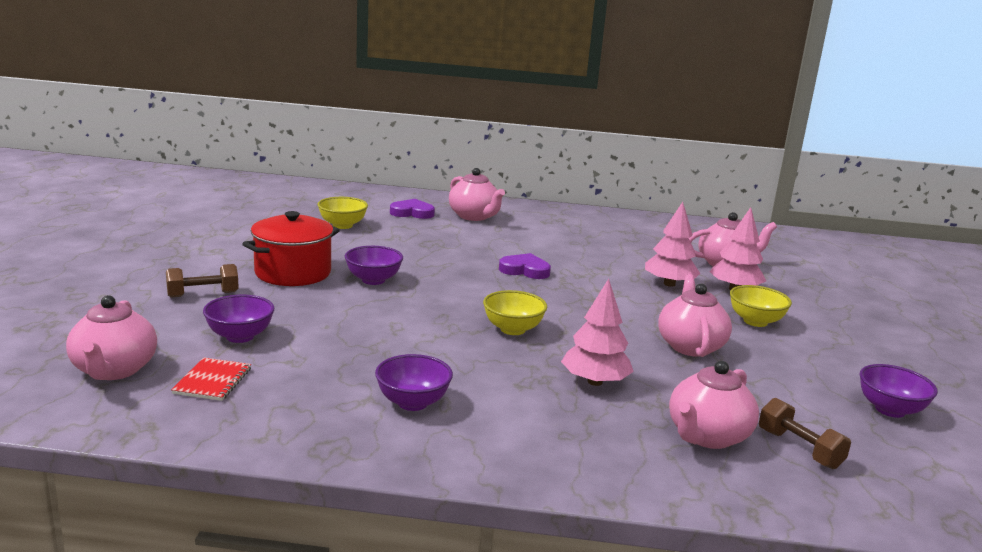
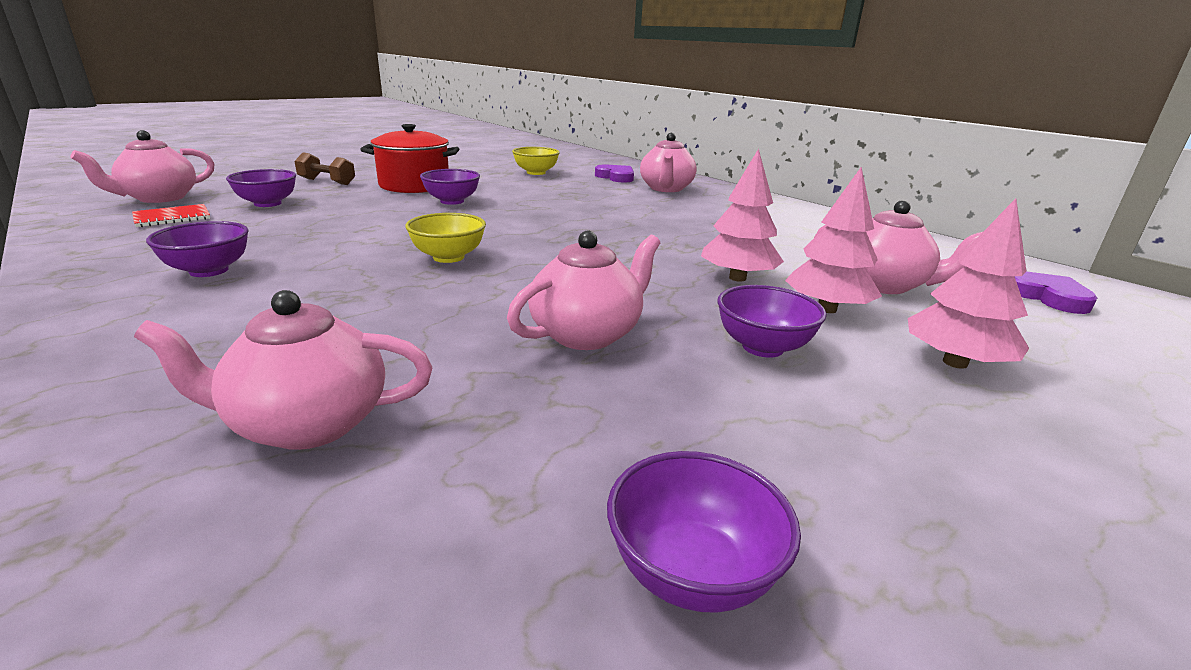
camera: 45 degrees right, 5 degrees up
purple heart [499,253,551,279] -> purple heart moved to [1015,271,1097,314]
pink tree [561,279,634,386] -> pink tree moved to [908,199,1029,369]
yellow bowl [730,285,792,327] -> purple bowl [717,285,827,358]
brown dumbbell [759,398,851,469] -> none

